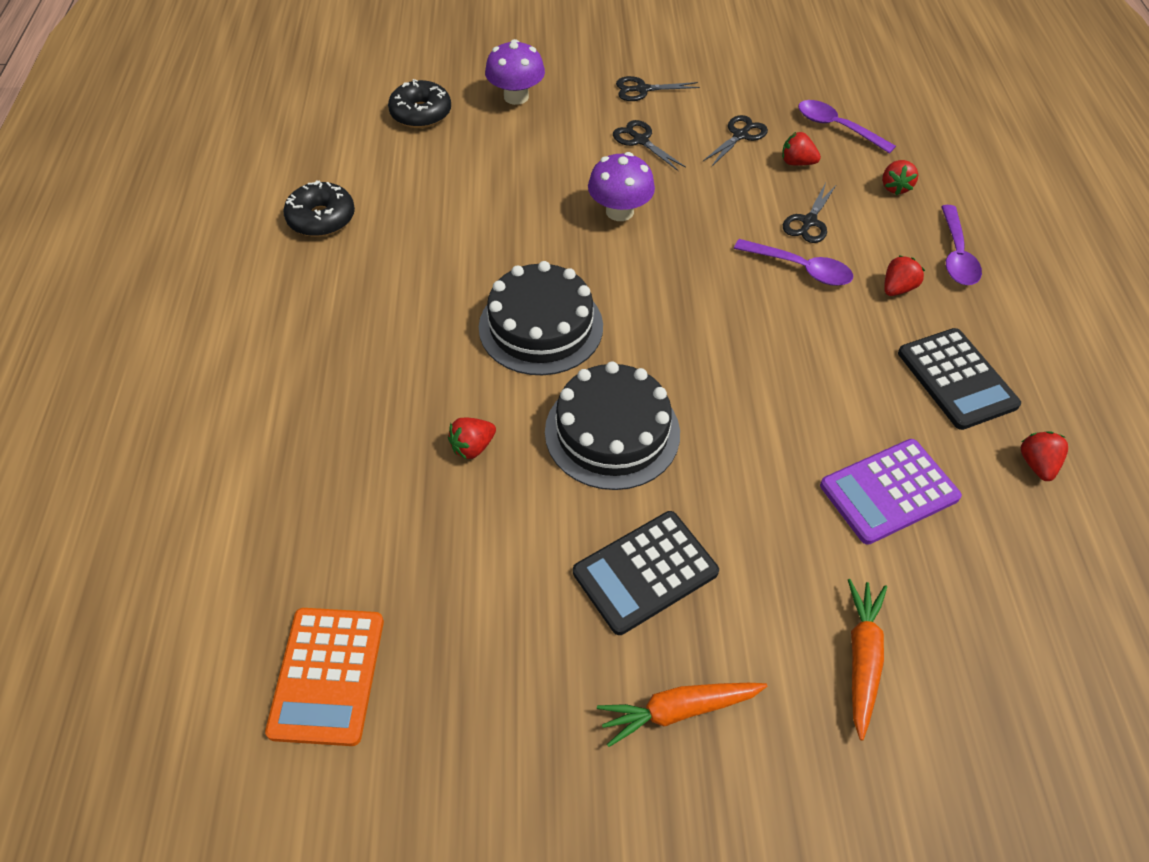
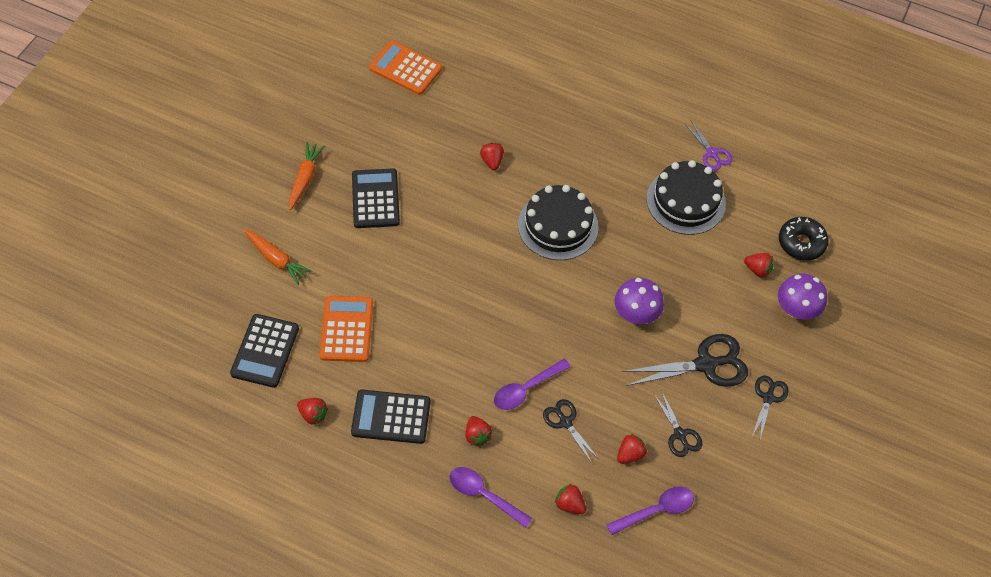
camera: 115 degrees right, 5 degrees up
black donut [283,181,355,237] -> purple scissors [684,121,733,171]
black cake [545,361,680,490] -> black cake moved to [646,160,726,235]
black scissors [613,120,686,171] -> black scissors [622,334,748,387], size x1.76
purple calculator [820,439,962,545] -> orange calculator [319,296,373,362]
none -> black calculator [230,314,299,388]
none -> red strawberry [744,253,774,278]

